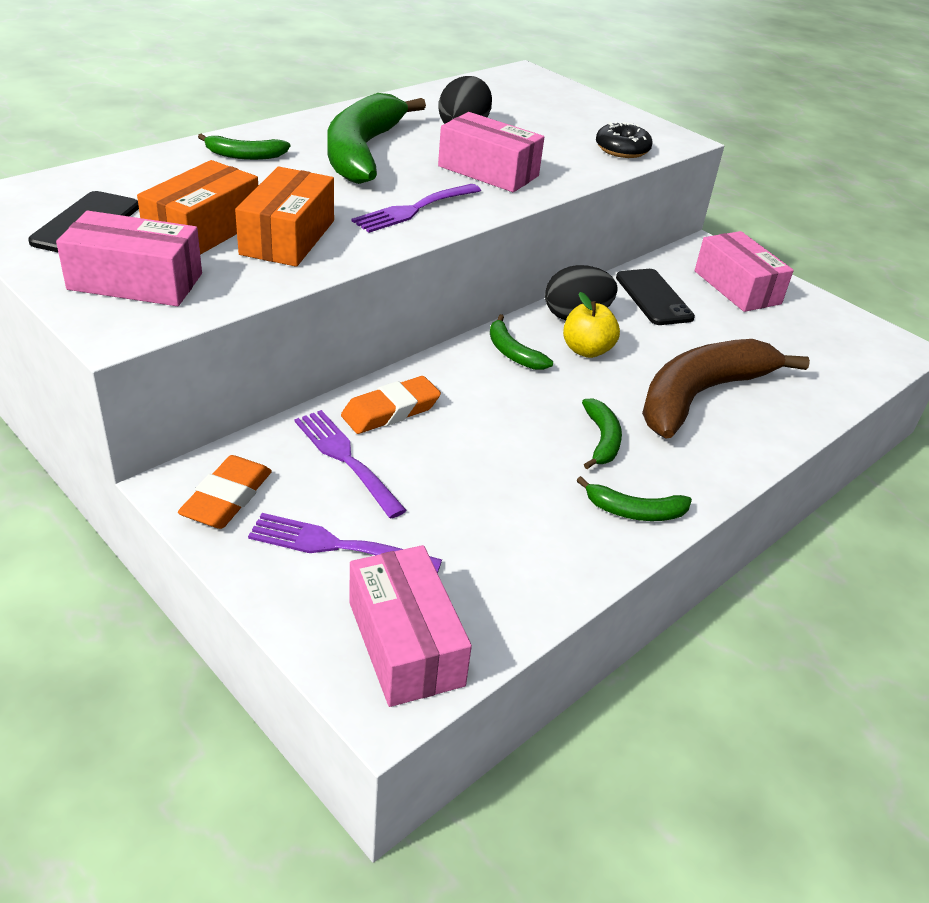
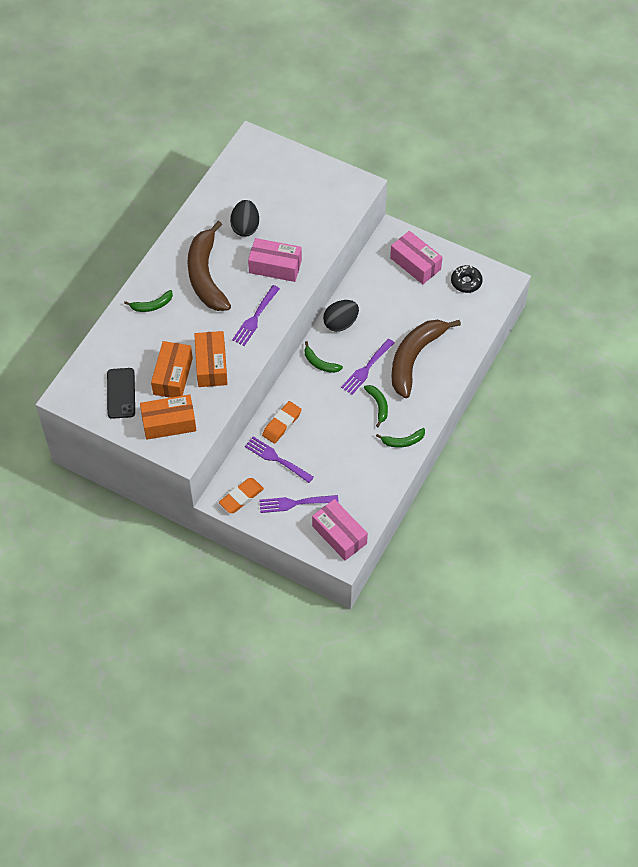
camera: 15 degrees left, 20 degrees up
pink box [56,211,202,306] -> orange box [140,394,196,440]
orange eraser [178,455,272,529] -> orange eraser turned 45 degrees clockwise [219,478,264,513]
green banana [327,93,426,184] -> brown banana [187,221,231,311]
yellow apple [563,292,620,358] -> none
black donut [596,121,653,158] -> black donut moved to [451,265,483,293]
black phone [616,269,695,325] -> none
none -> purple fork [341,339,394,395]

